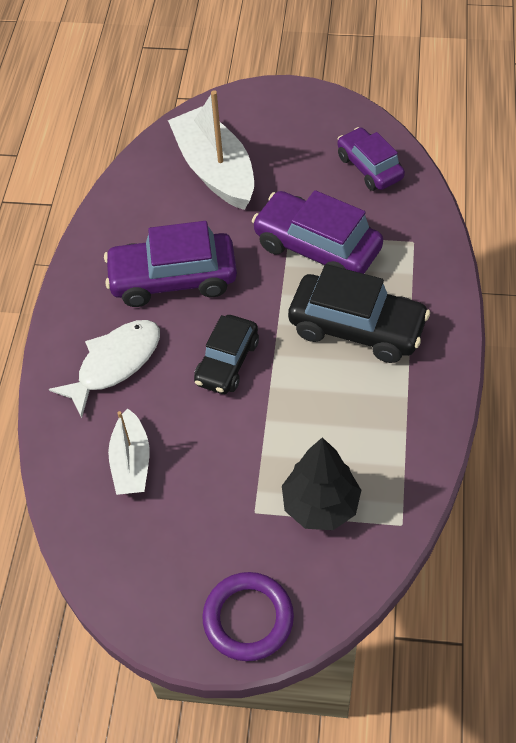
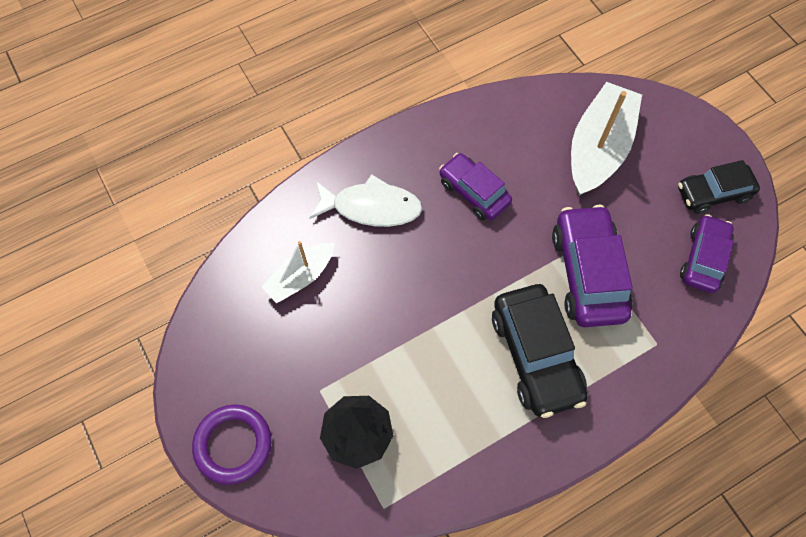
camera: 50 degrees right, 10 degrees up
purple car [104,221,237,307] -> purple car [439,153,512,220], size x0.64
black car [194,315,259,394] -> black car moved to [678,160,760,214]

